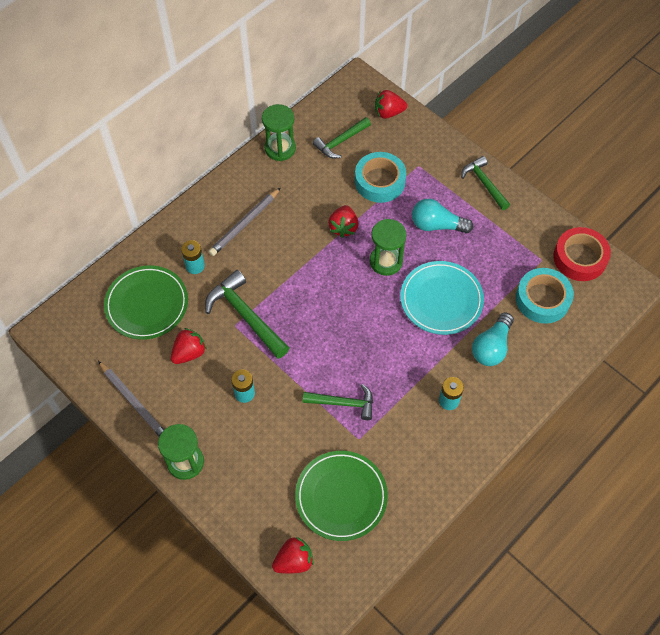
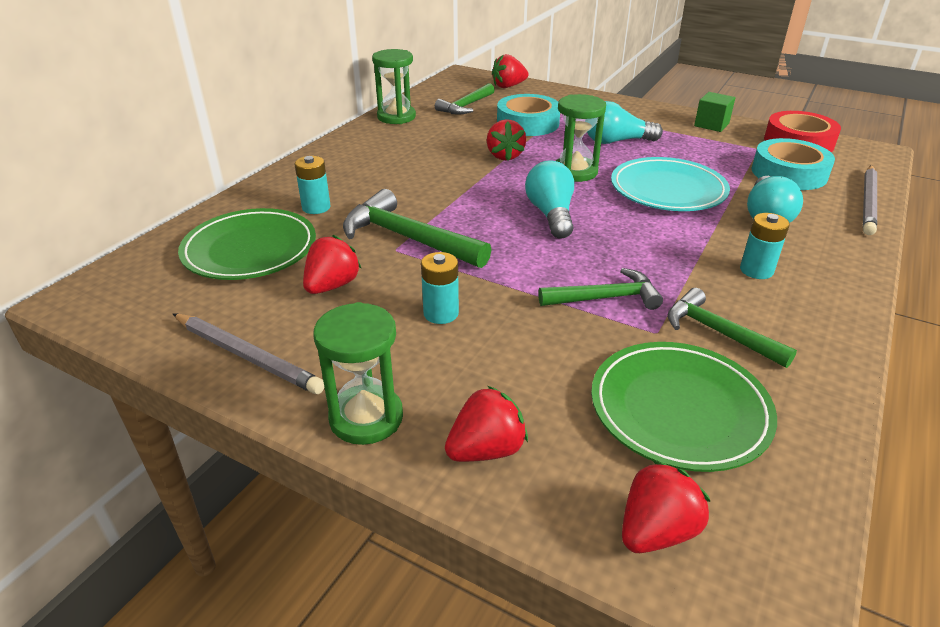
camera: 15 degrees left, 25 degrees down
grey pencil [208,188,280,256] -> grey pencil moved to [863,165,877,235]
green hammer [461,156,510,210] -> green hammer moved to [668,288,797,368]
none -> red strawberry [445,386,528,462]
none -> turquoise light bulb [525,160,574,239]
none -> green cube [694,92,735,132]

